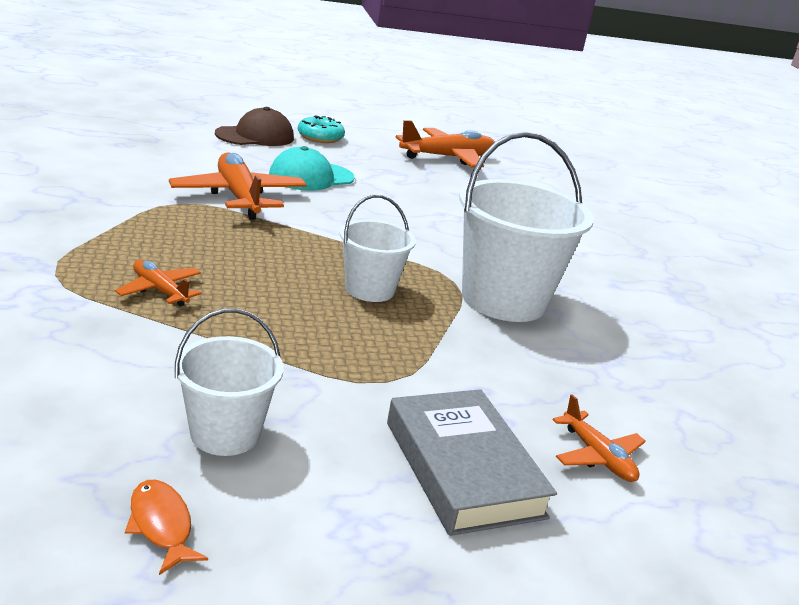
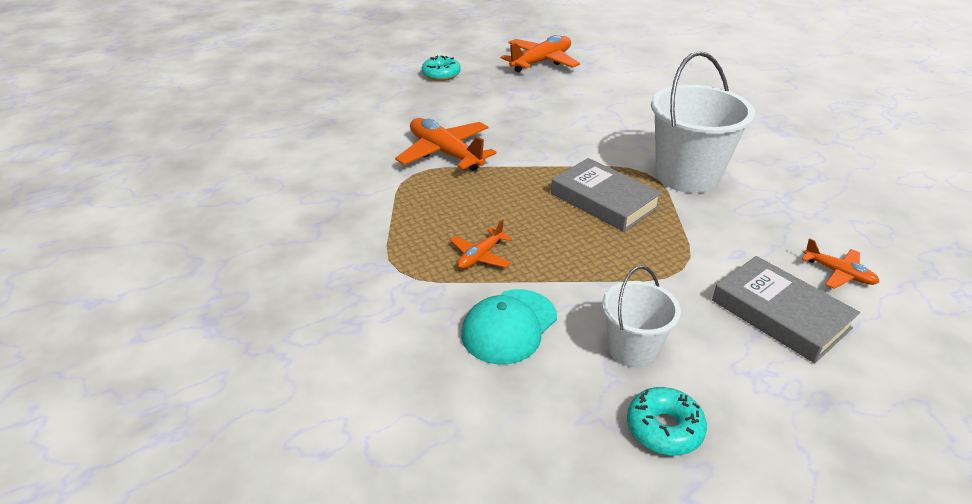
camera: 15 degrees left, 10 degrees up
orange plane [115,260,201,306] -> orange plane turned 75 degrees counterclockwise [450,220,512,269]
orange fish [125,480,208,575] -> turquoise donut [627,387,707,455]
brown cap [215,107,294,146] -> none
turquoise cap [269,146,355,191] -> turquoise cap moved to [461,289,557,364]
white bucket [340,195,416,302] -> grey book [551,158,662,232]

